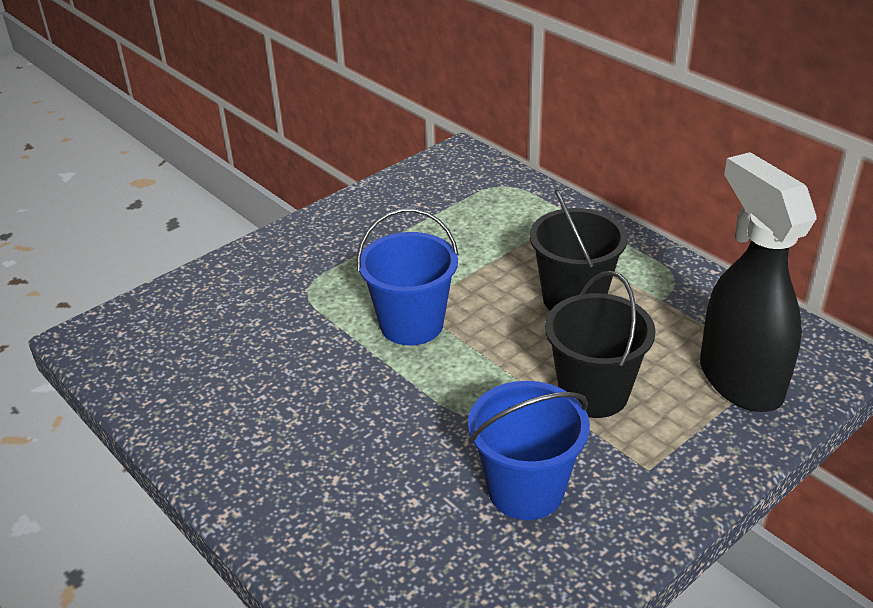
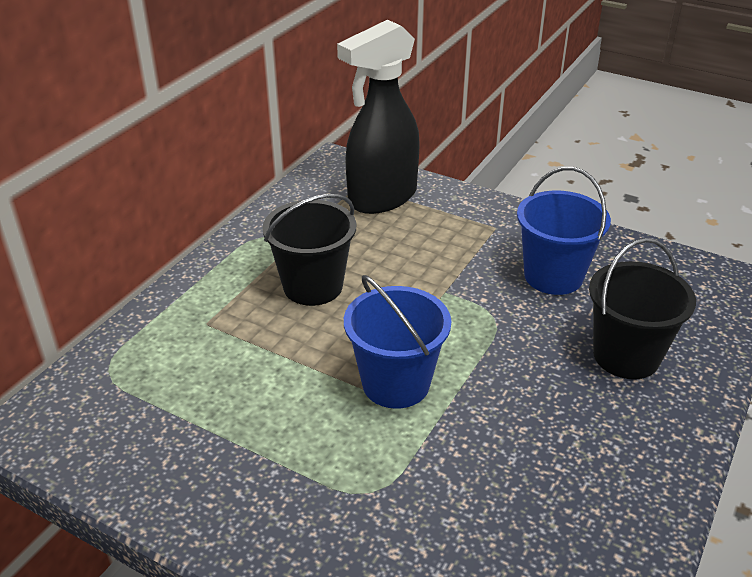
camera: 110 degrees left, 0 degrees up
black bucket [545,271,656,418] -> black bucket moved to [589,238,696,379]

